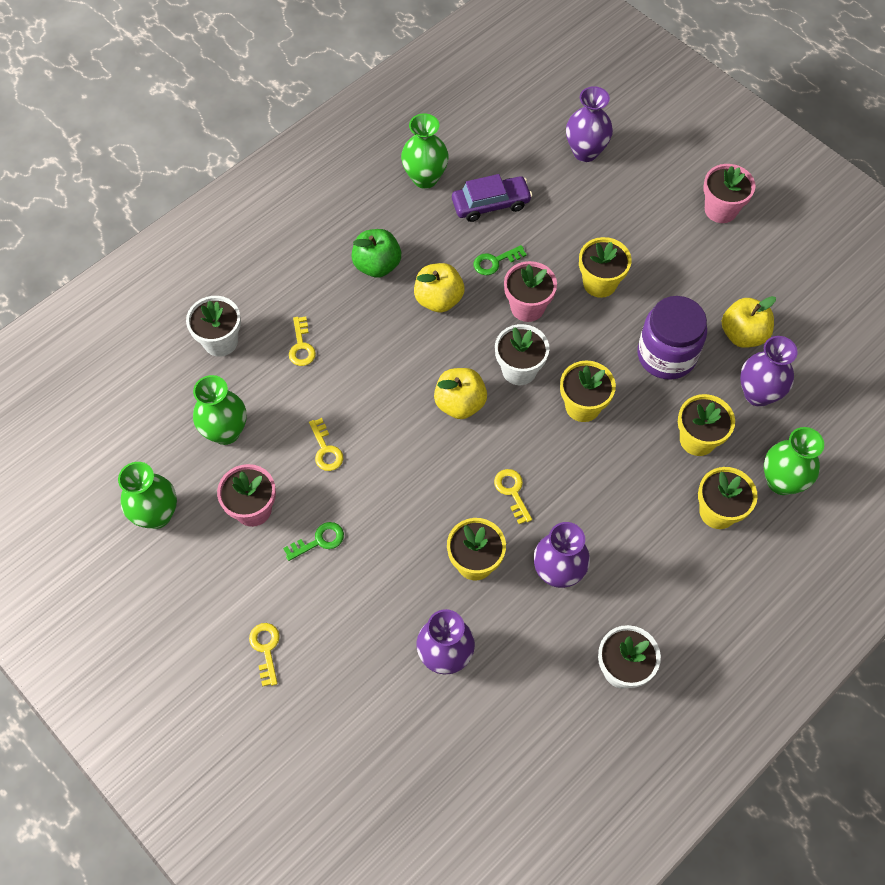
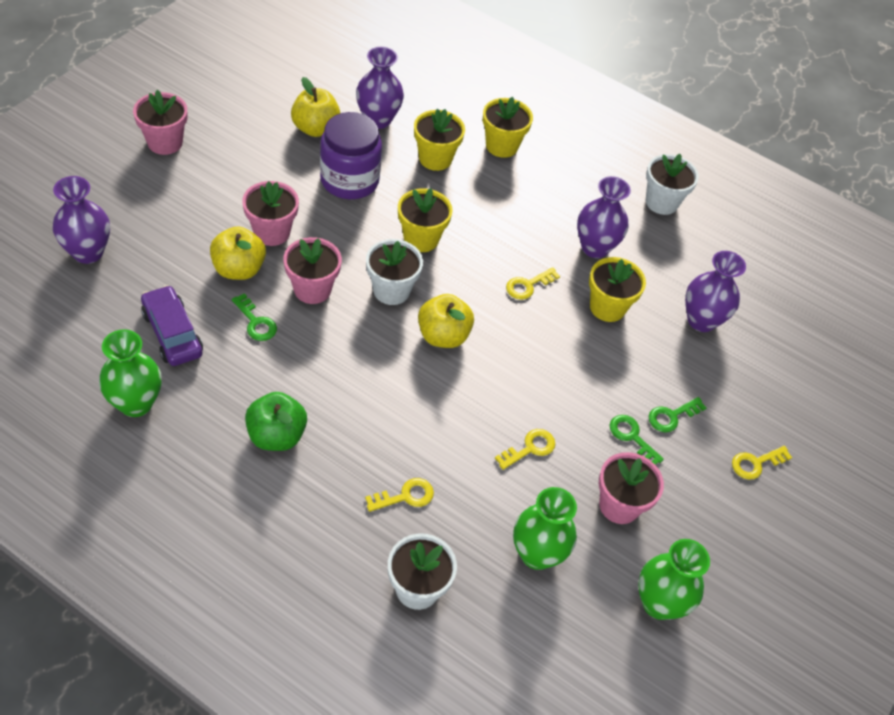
camera: 110 degrees left, 10 degrees down
yellow apple [414,263,465,313] -> yellow apple moved to [210,226,266,280]
yellow flower pot [579,237,632,298] -> pink flower pot [242,181,299,246]
green vase [764,427,824,495] -> none
none -> green key [649,397,706,432]

